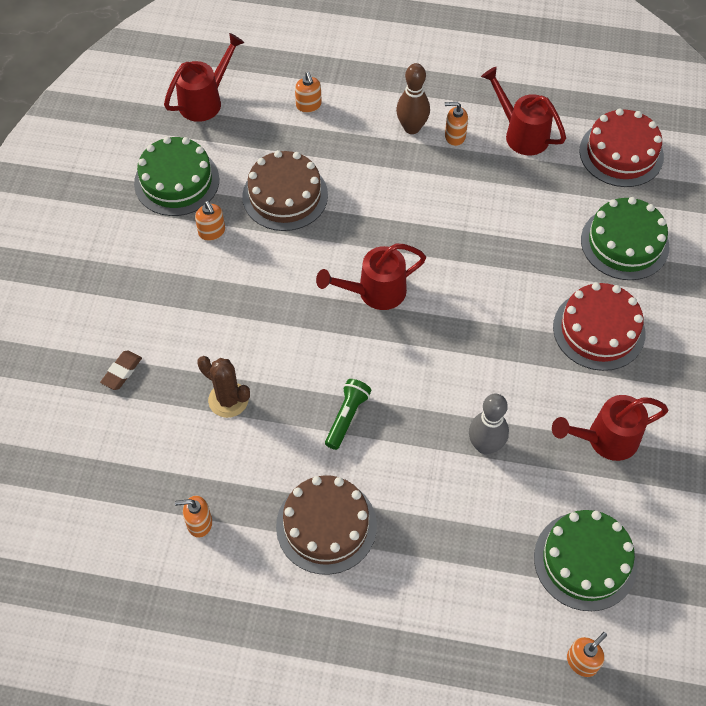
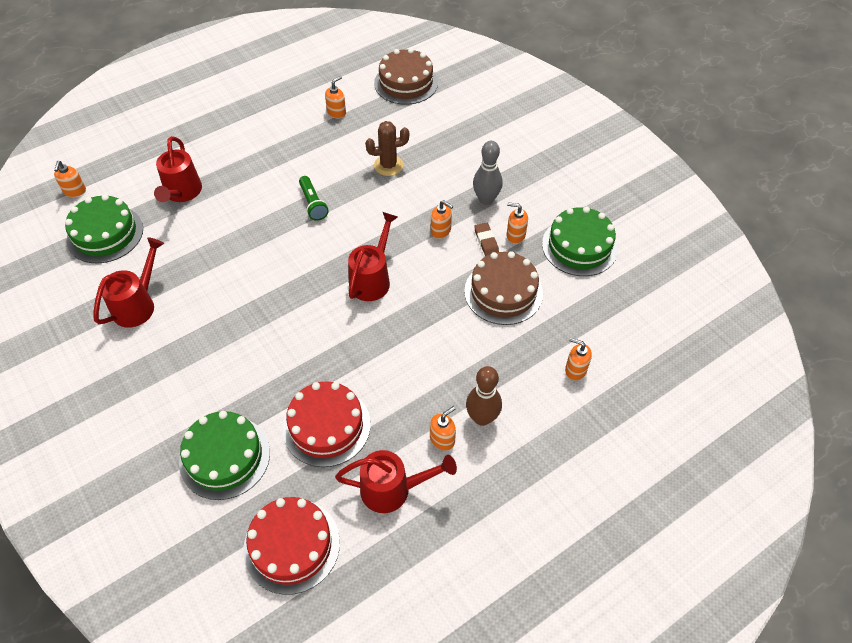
camera: 135 degrees right, 5 degrees down
brown eraser [100,350,142,390] -> brown eraser moved to [474,222,499,256]
red watering can [164,33,245,122] -> red watering can moved to [154,136,202,202]
brown cake [276,475,377,575] -> brown cake moved to [374,48,438,105]
grey bowling pin [469,393,509,454] -> grey bowling pin moved to [473,141,503,205]
red cake [553,283,645,371] -> red cake moved to [283,381,371,467]
none -> orange soap dispenser [431,200,453,239]

